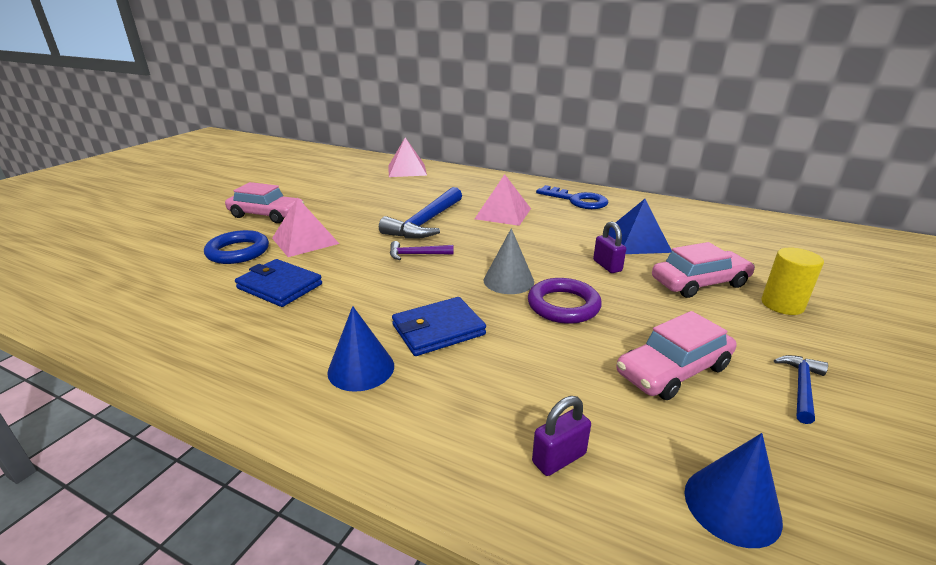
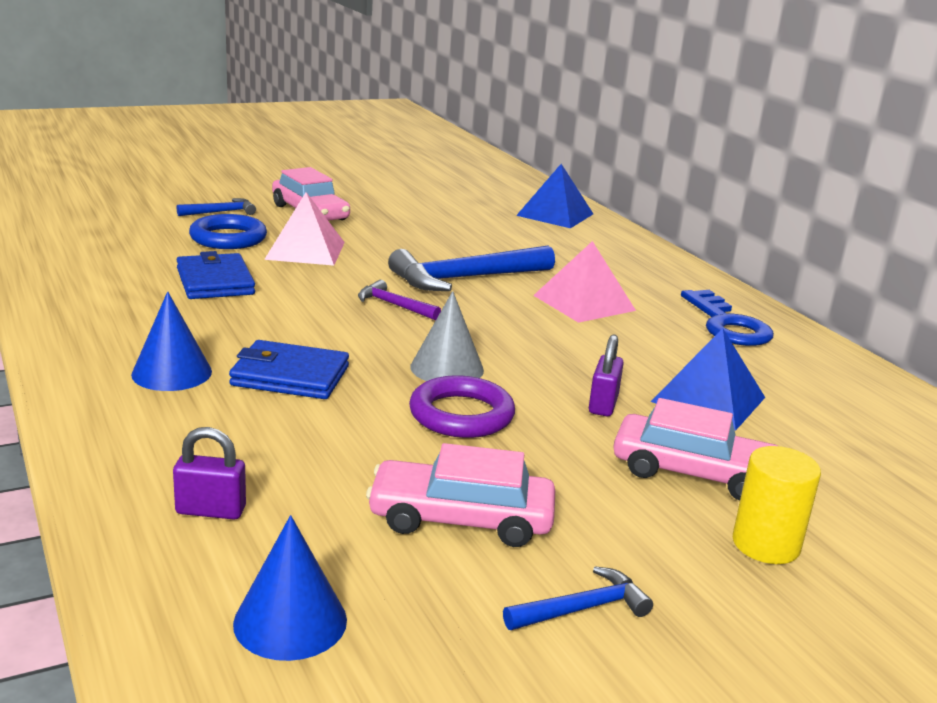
camera: 35 degrees right, 5 degrees down
pink pyramid [388,138,427,177] -> blue pyramid [516,164,593,228]
none -> blue hammer [177,198,256,216]

